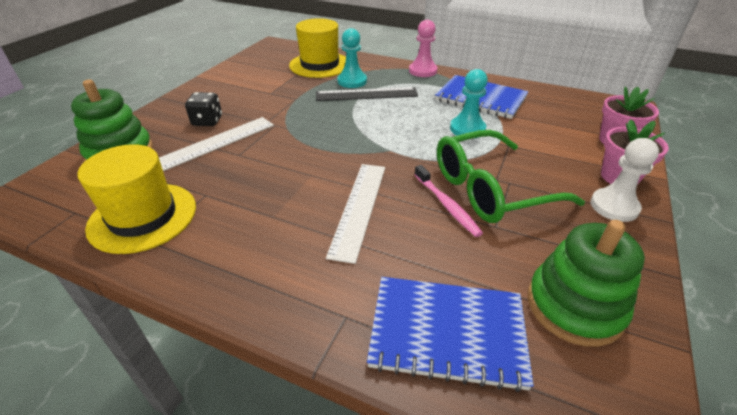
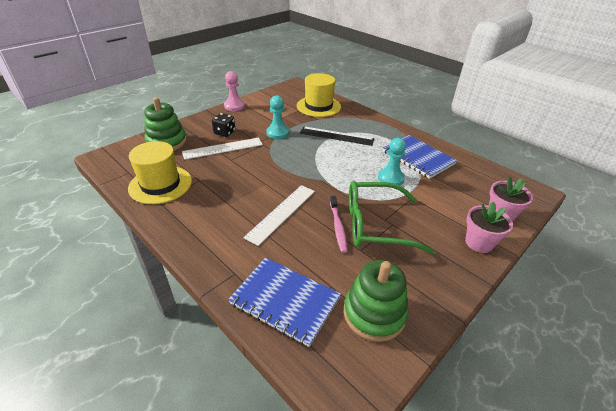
camera: 20 degrees right, 0 degrees up
turquoise pawn [337,28,367,88] -> turquoise pawn moved to [267,95,289,139]
pink pawn [409,20,438,77] -> pink pawn moved to [224,71,245,111]
white pawn [591,138,659,222] -> none

